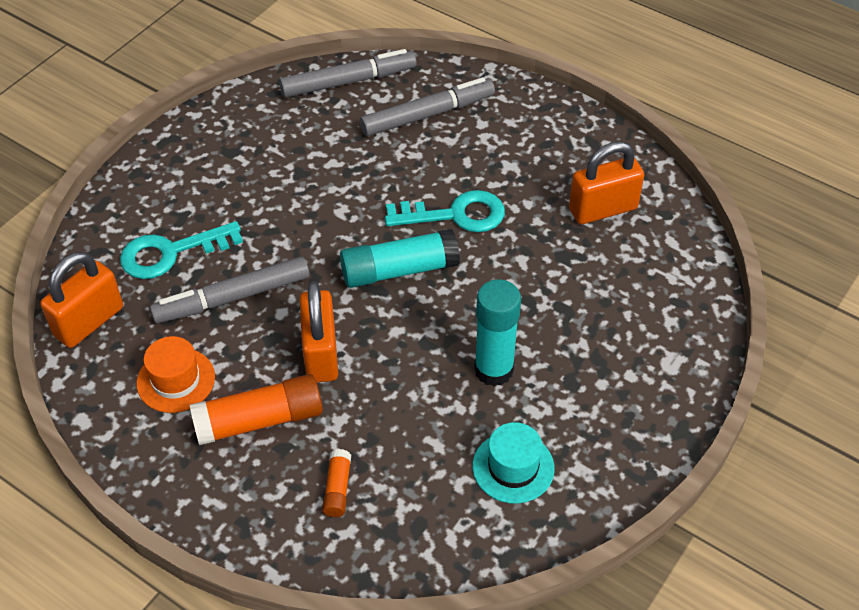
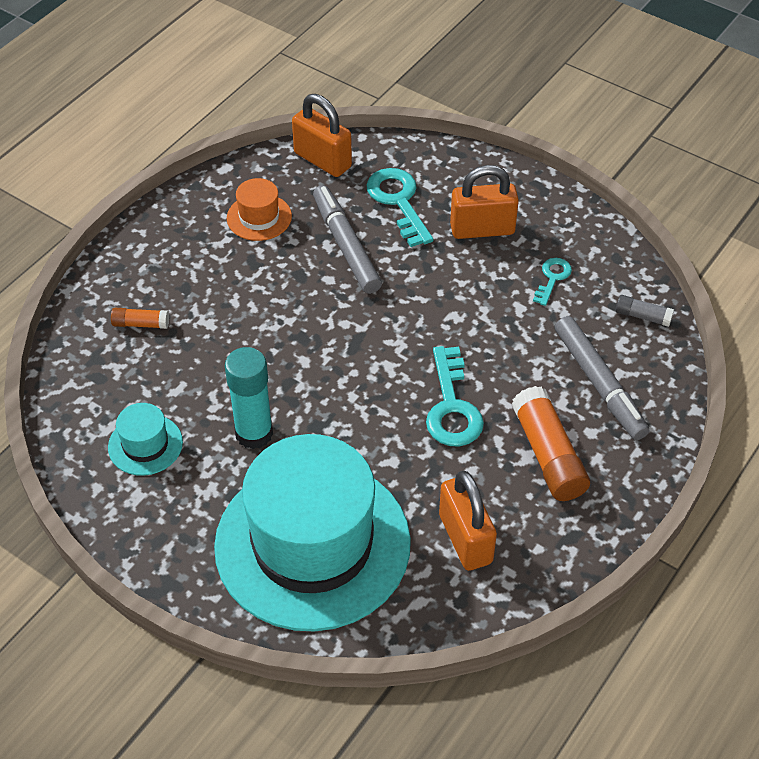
camera: 90 degrees right, 0 degrees up
orange glue stick [190,374,323,445] -> orange glue stick moved to [512,386,590,501]
grey marker [279,49,417,98] -> grey glue stick [616,295,674,327]
orange padlock [299,281,338,382] -> orange padlock moved to [450,165,519,239]
turquoise glue stick [340,229,460,288] -> none
none -> turquoise hat [214,434,411,632]
none -> turquoise key [533,258,572,306]

